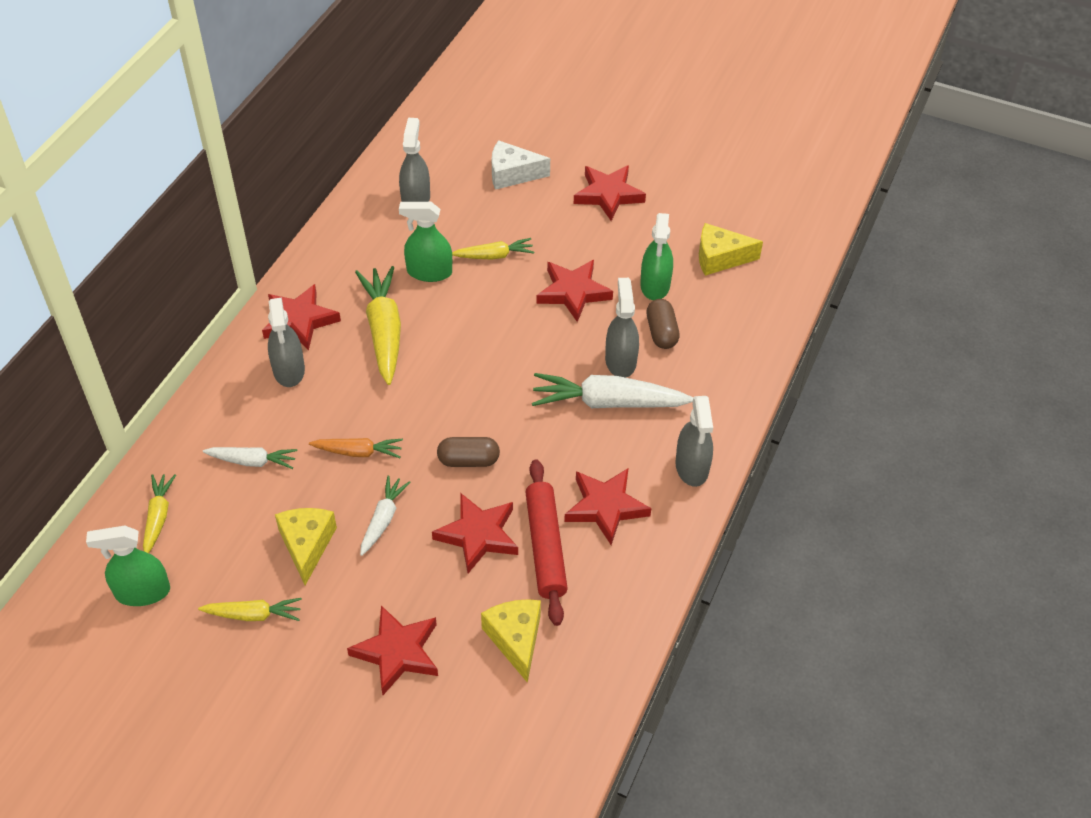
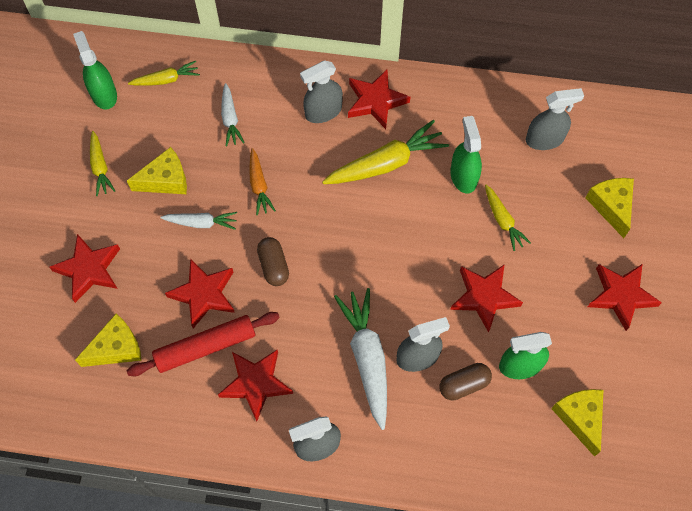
camera: 75 degrees right, 15 degrees up
white cheese [492,140,550,190] -> yellow cheese [586,178,634,238]

